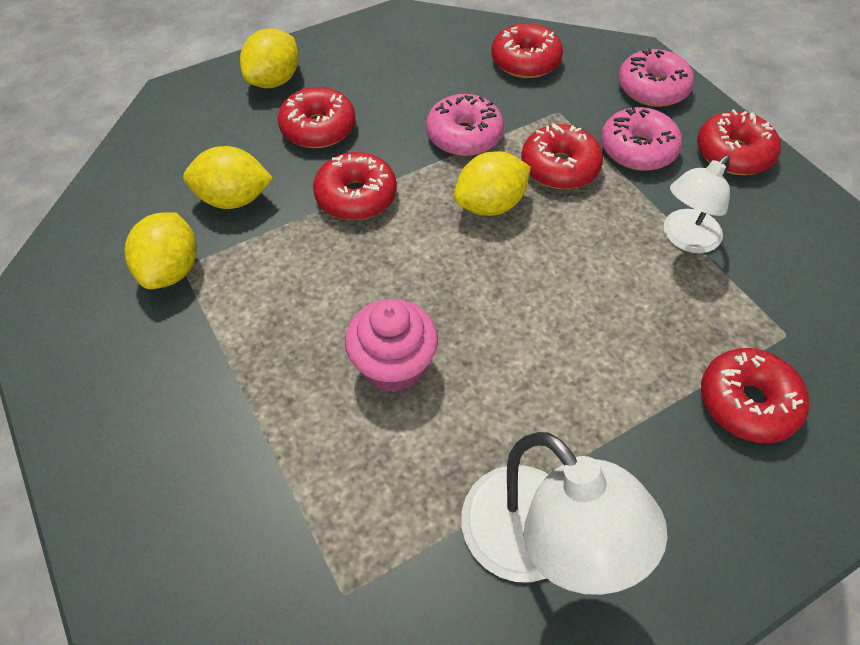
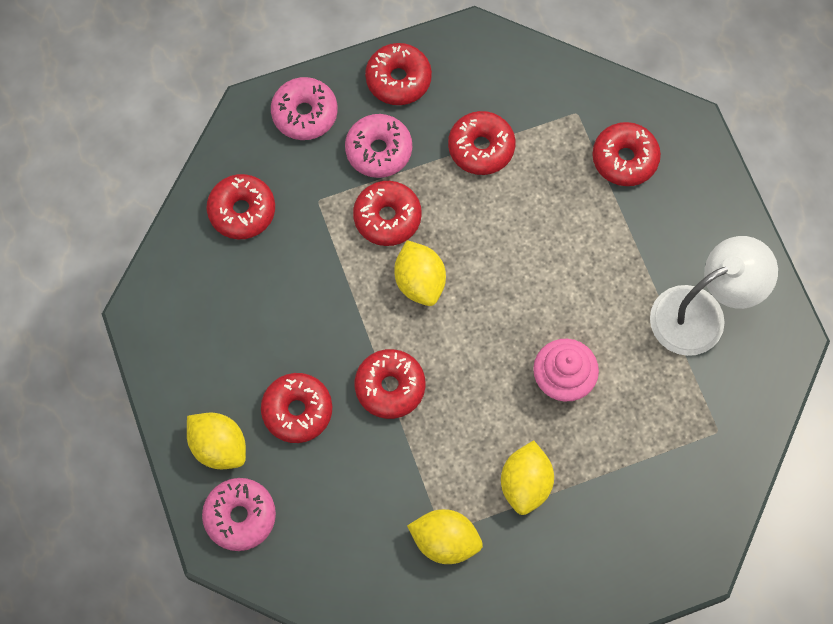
camera: 80 degrees left, 15 degrees up
yellow lemon [183,146,273,209] -> yellow lemon moved to [501,440,554,515]
pink donut [426,94,504,156] -> pink donut moved to [202,478,276,551]
white lamp [664,155,730,253] -> red donut [448,111,516,175]

